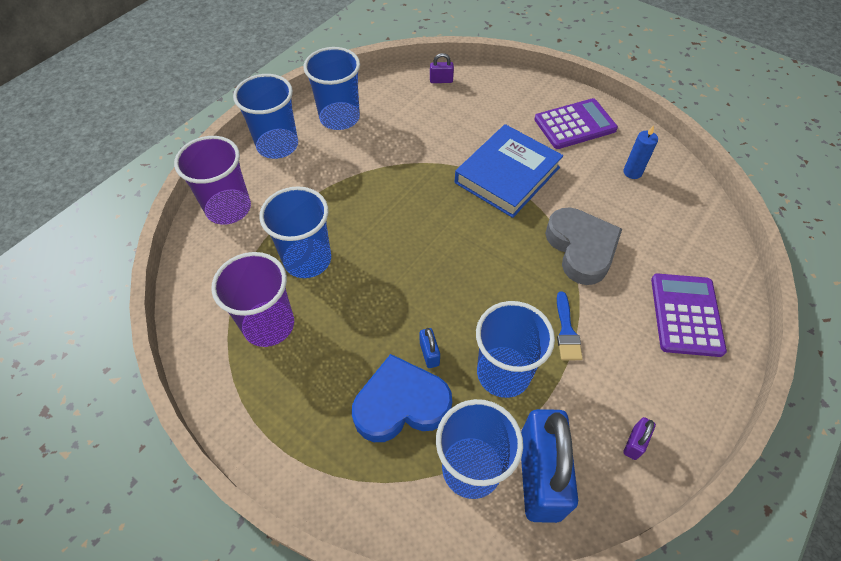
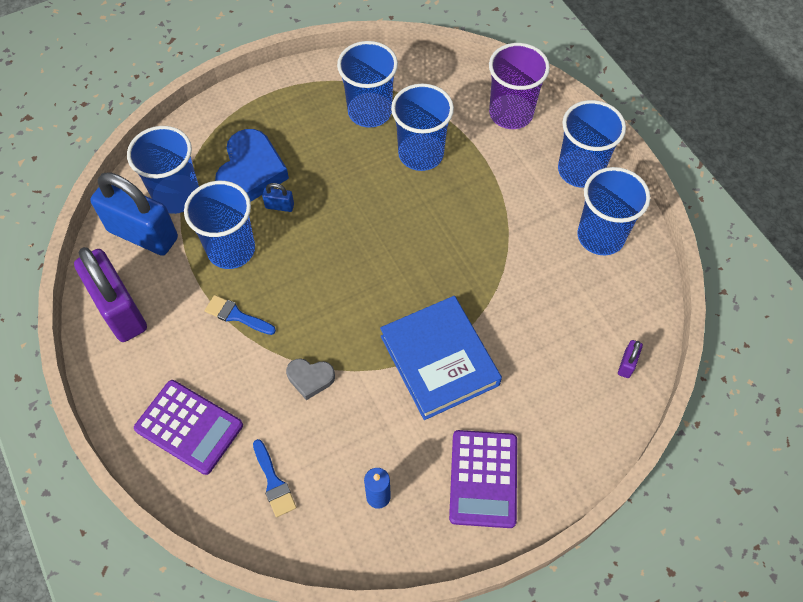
camera: 115 degrees right, 5 degrees up
purple cup [211,252,294,347] -> blue cup [337,41,398,128]
grey heart [545,208,622,285] -> grey heart [286,358,335,400], size x0.52
purple padlock [623,417,656,460] -> purple padlock [74,247,147,342], size x2.48
none -> blue brush [253,439,297,517]

